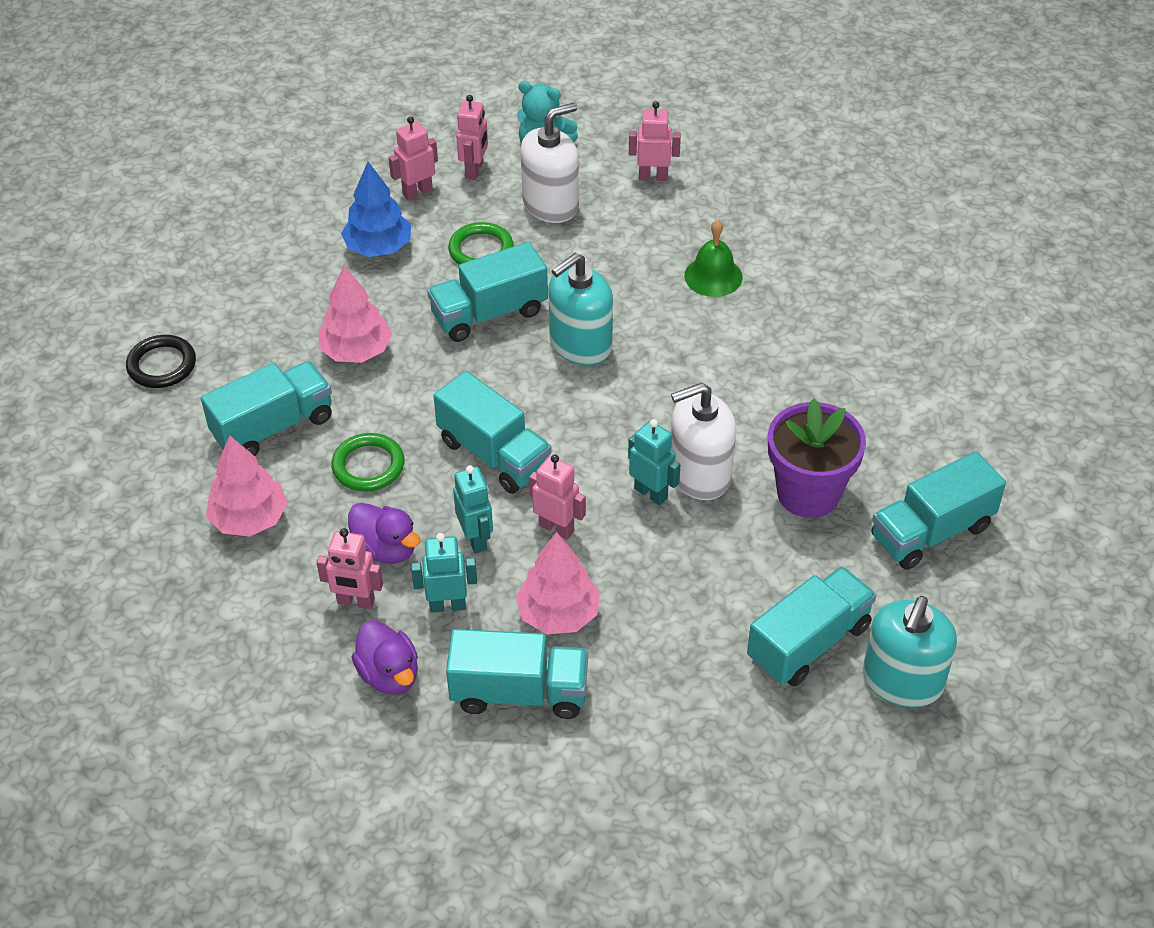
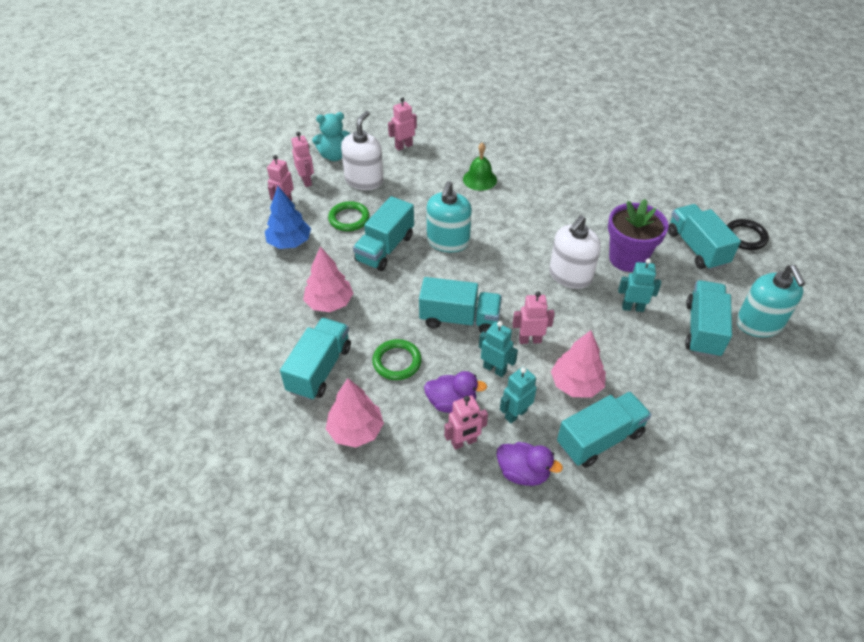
camera: 35 degrees left, 0 degrees up
black ring [126,335,196,388] -> black ring moved to [727,219,769,250]
turquoise robot [628,419,680,506] -> turquoise robot moved to [618,259,661,312]
turquoise truck [871,451,1006,570] -> turquoise truck turned 135 degrees clockwise [668,204,741,270]

